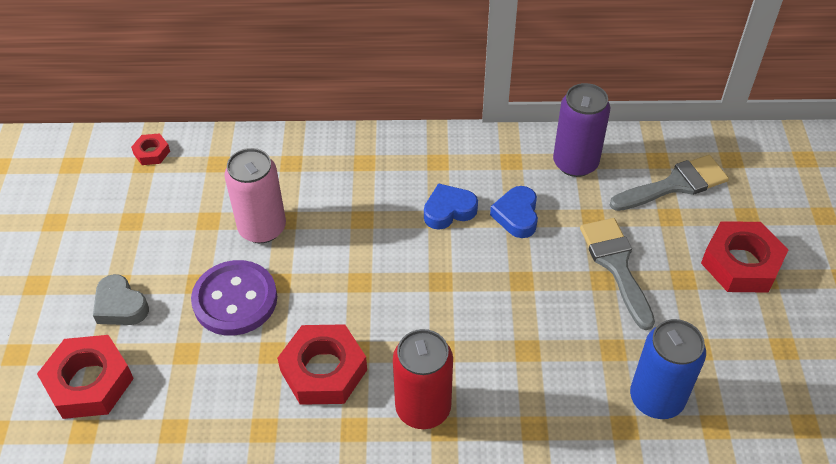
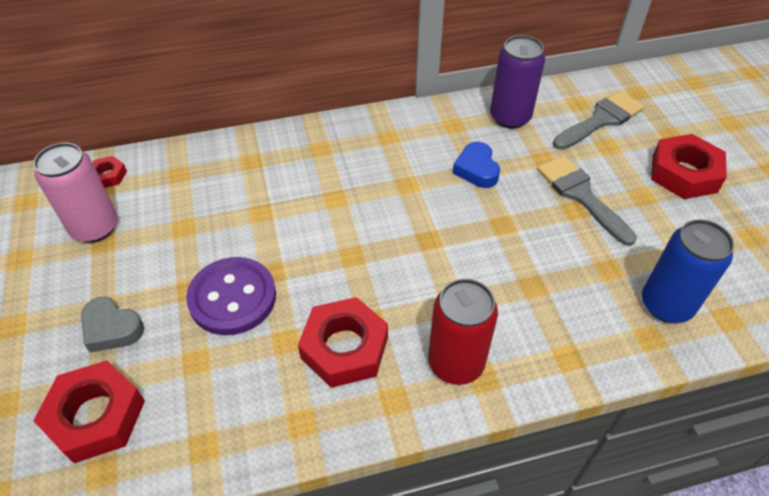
camera: 15 degrees left, 0 degrees up
pink can [224,148,286,243] -> pink can moved to [33,143,118,243]
blue heart [424,183,478,230] -> none

